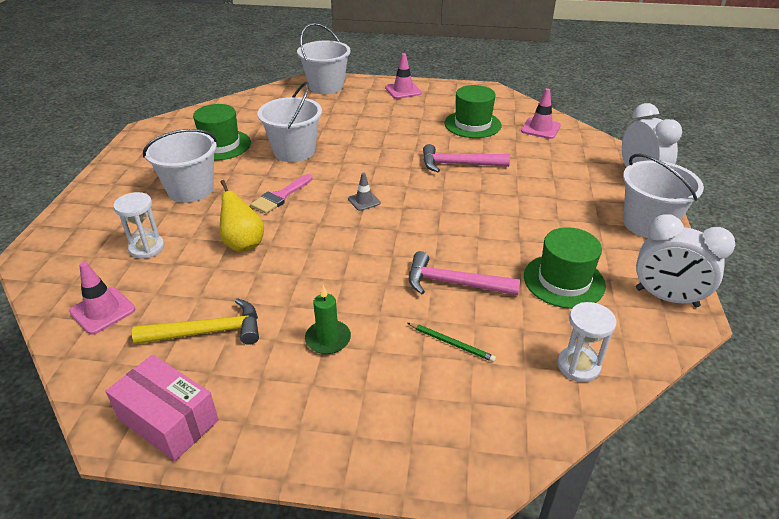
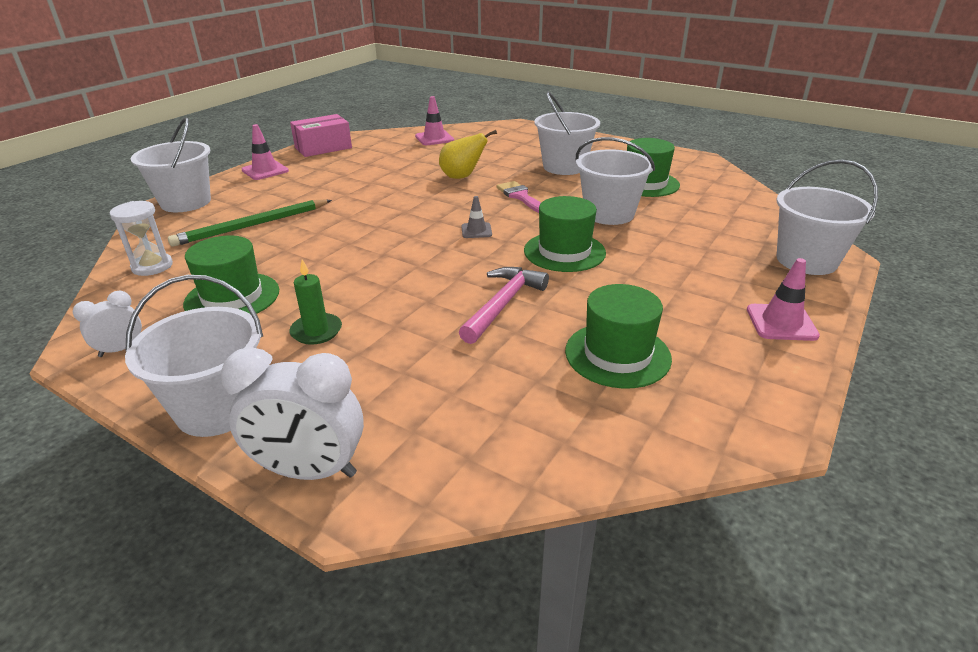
camera: 115 degrees right, 5 degrees down
white hourglass [113,192,164,259] -> none
yellow hammer [132,298,259,345] -> none
green candle [305,285,351,354] -> green candle moved to [289,260,342,345]
green pencil [408,323,496,362] -> green pencil [168,200,332,247], size x1.99
pink hammer [409,251,520,296] -> none
pink traffic cone [521,88,561,139] -> pink traffic cone moved to [242,124,289,180]
white clock [636,214,736,307] -> white clock [73,291,142,357], size x0.54
none -> white bucket [131,117,211,212]
none -> green hat [524,196,606,272]

